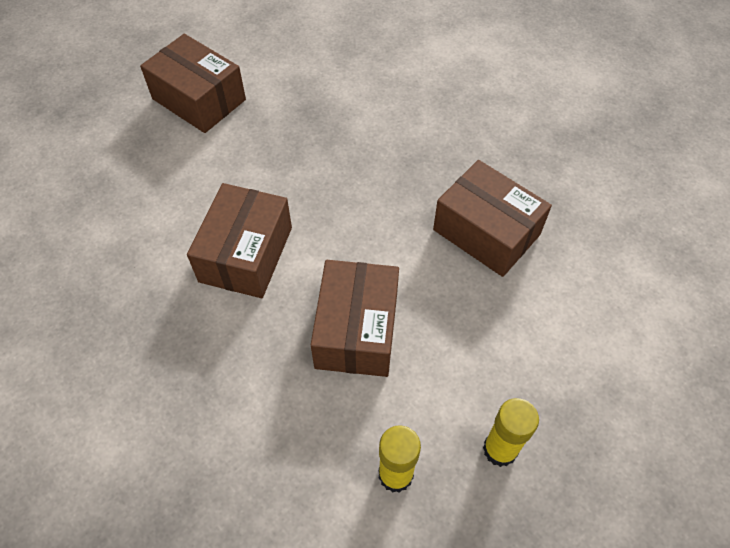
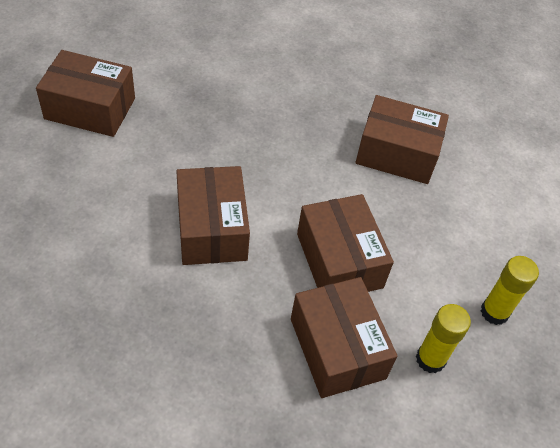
camera: 30 degrees left, 5 degrees down
none -> brown box [291,277,398,398]

